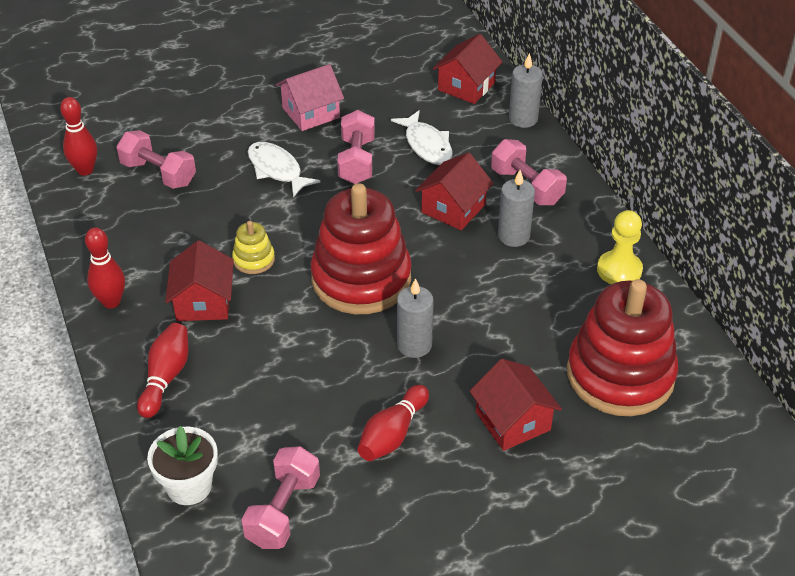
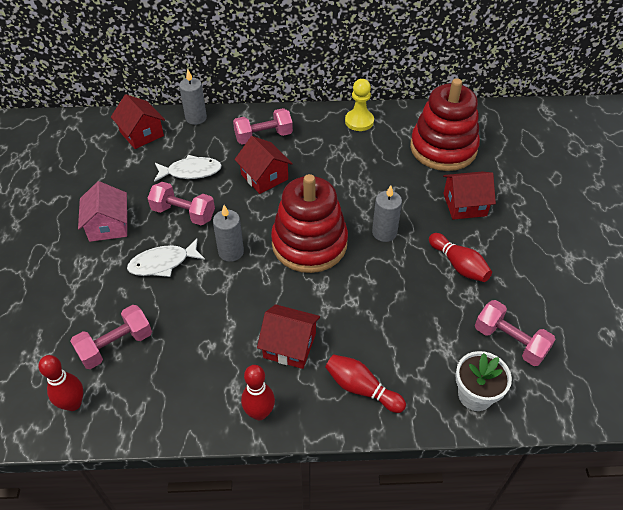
camera: 70 degrees left, 5 degrees up
yellow stacking toy [232,221,275,274] -> none
grey candle [498,170,535,247] -> grey candle moved to [213,205,244,262]

